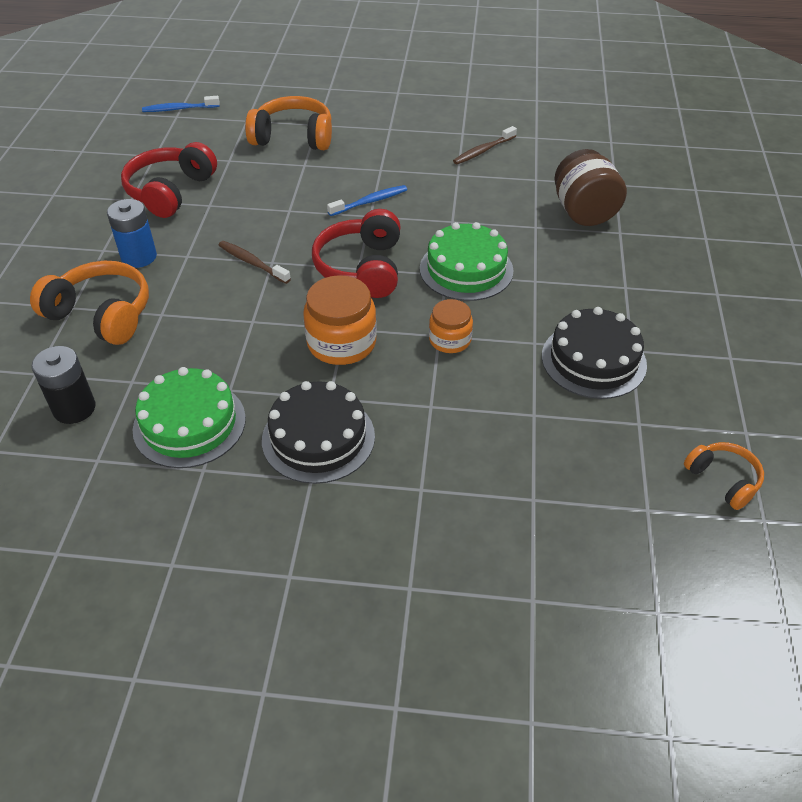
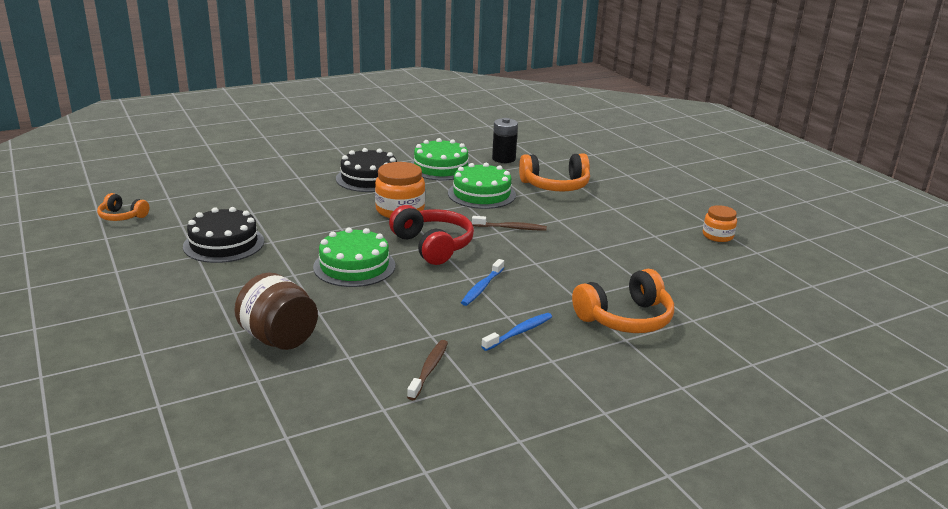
camera: 145 degrees right, 20 degrees down
blue battery [107,199,157,268] -> none
red headphones [121,142,217,218] -> none
blue toothbrush [142,96,220,112] -> blue toothbrush moved to [481,313,552,351]
orange jar [429,299,473,353] -> orange jar moved to [703,205,737,242]
none -> green cake [448,163,516,209]

